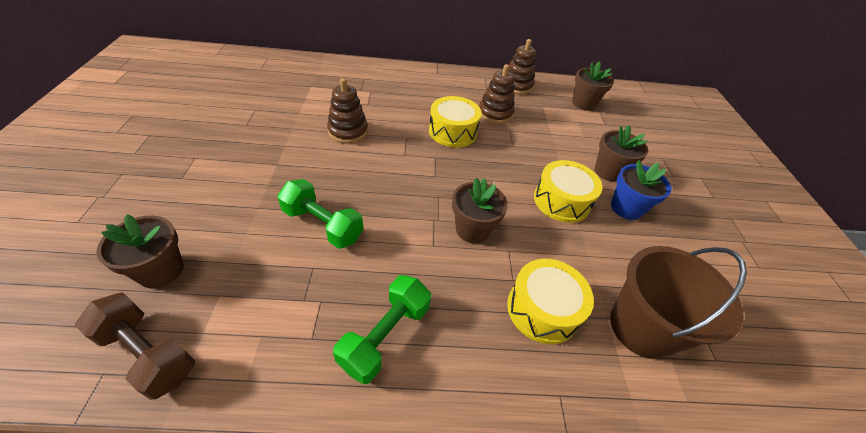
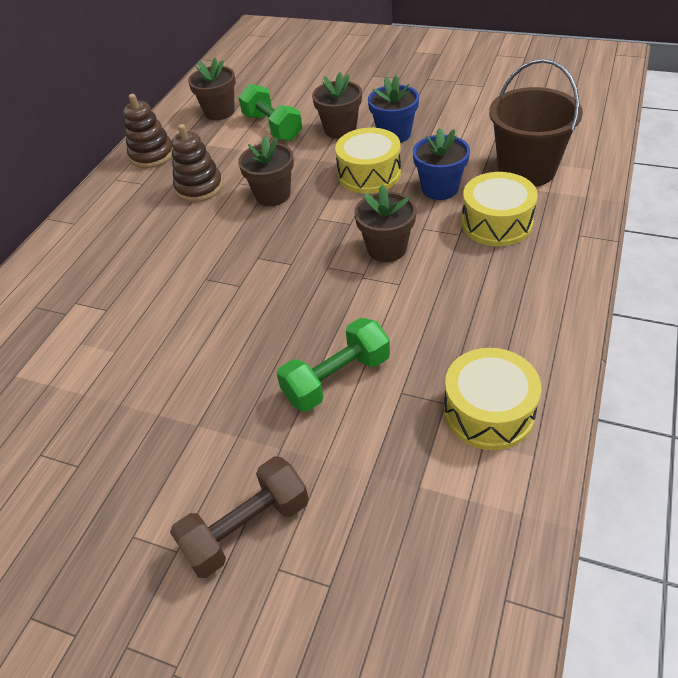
camera: 60 degrees left, 0 degrees up
brown dumbbell [75,292,195,400] -> brown dumbbell moved to [170,456,309,578]
brown flower pot [97,214,184,288] -> brown flower pot moved to [238,136,294,206]
brown stacking toy [327,78,368,144] -> none
green dumbbell [333,275,431,384] -> green dumbbell moved to [238,84,302,141]
yellow drum [429,96,482,148] -> yellow drum moved to [444,348,541,450]
none -> blue flower pot [413,128,470,200]

